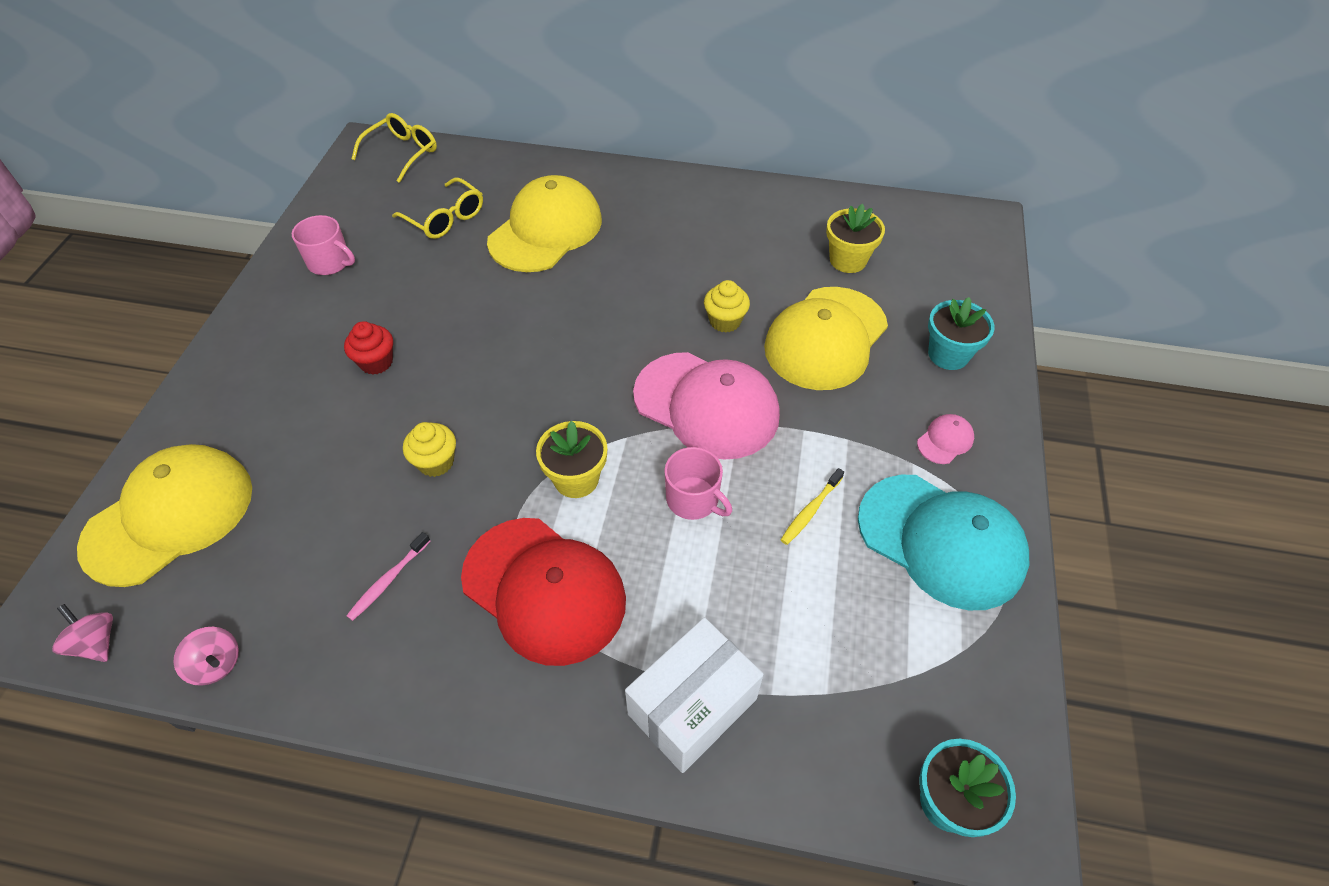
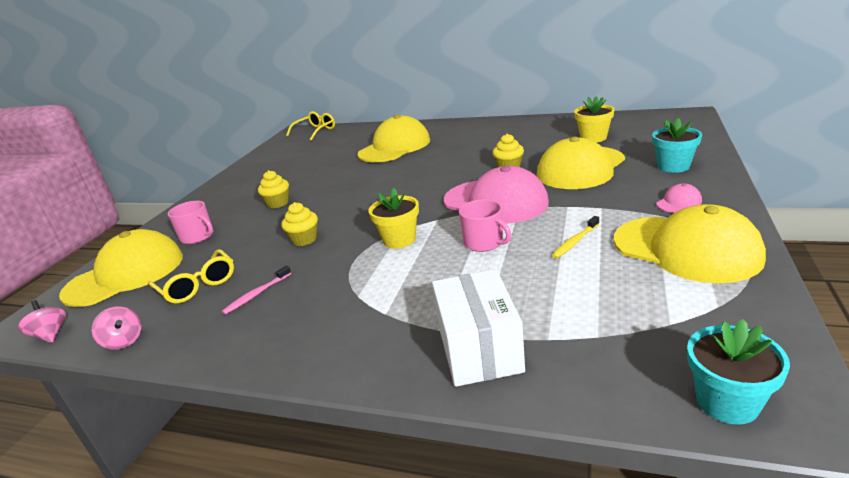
camera: 10 degrees right, 25 degrees down
pink mug [292,215,355,275] -> pink mug moved to [168,201,214,244]
red cupcake [344,321,393,374] -> yellow cupcake [258,170,289,208]
yellow glasses [392,178,483,239] -> yellow glasses moved to [148,249,234,304]
red cap [461,518,626,666] -> none
white box [625,618,764,773] -> white box turned 60 degrees counterclockwise [432,269,525,387]
turquoise cap [858,475,1029,610] -> yellow cap [614,204,766,283]

